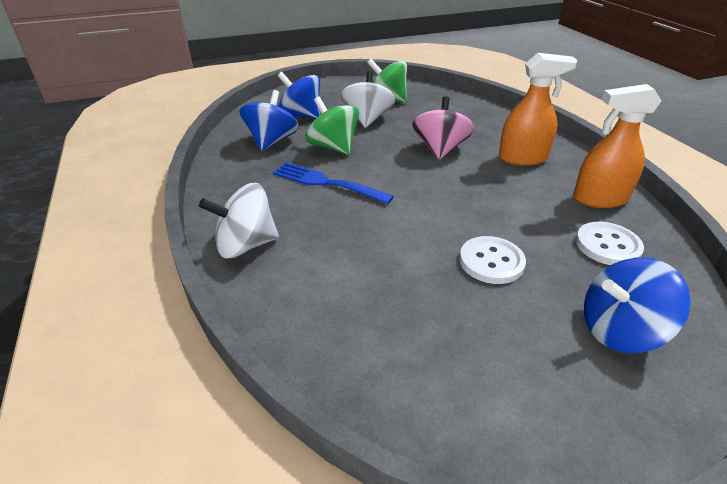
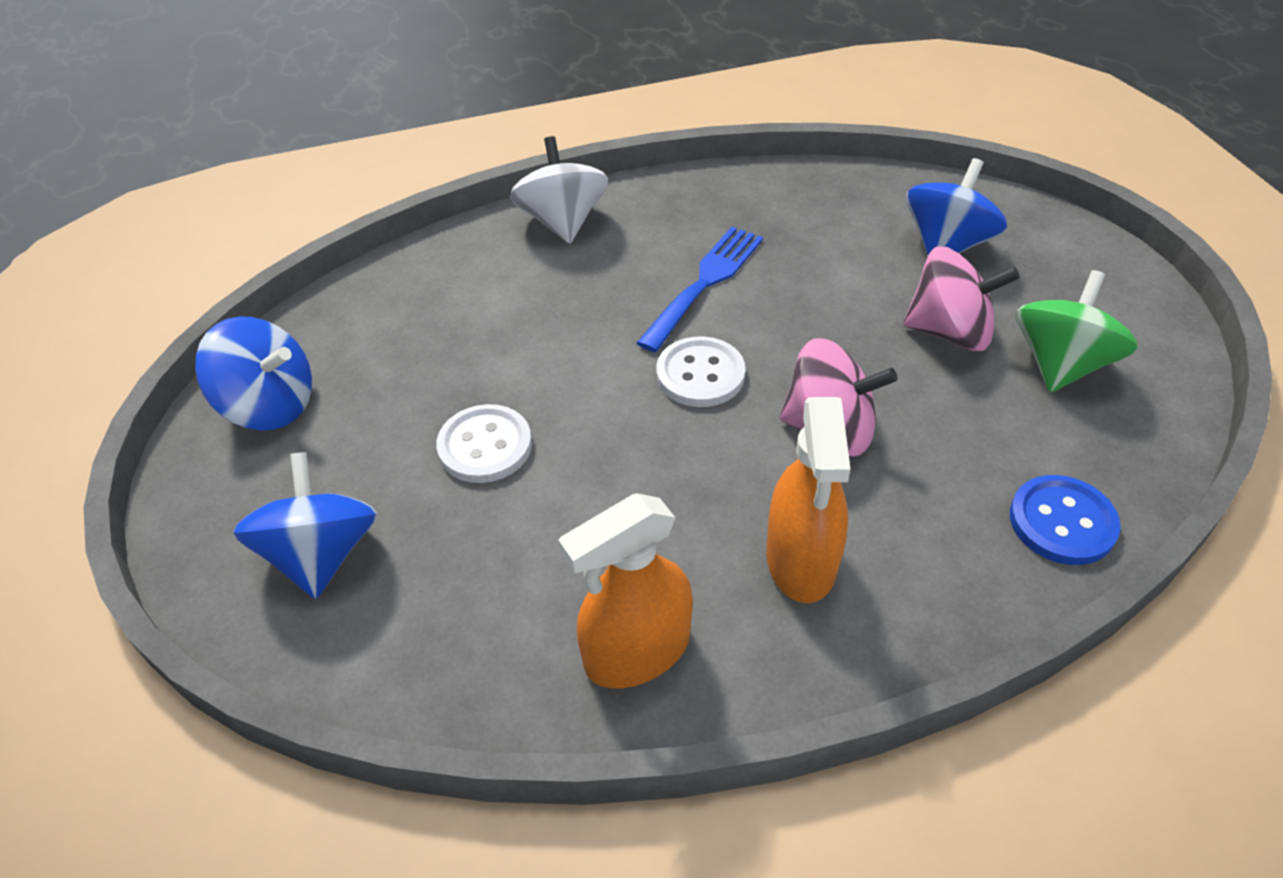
camera: 95 degrees right, 10 degrees up
blue spinning top [239,90,299,151] -> blue spinning top moved to [195,316,312,430]
green spinning top [305,97,359,155] -> none
white spinning top [340,71,395,128] -> pink spinning top [903,246,1020,351]
orange spray bottle [573,84,662,208] -> orange spray bottle turned 120 degrees counterclockwise [558,493,693,689]
white button [576,222,644,265] -> white button moved to [656,336,746,407]
none -> blue button [1010,475,1121,565]

